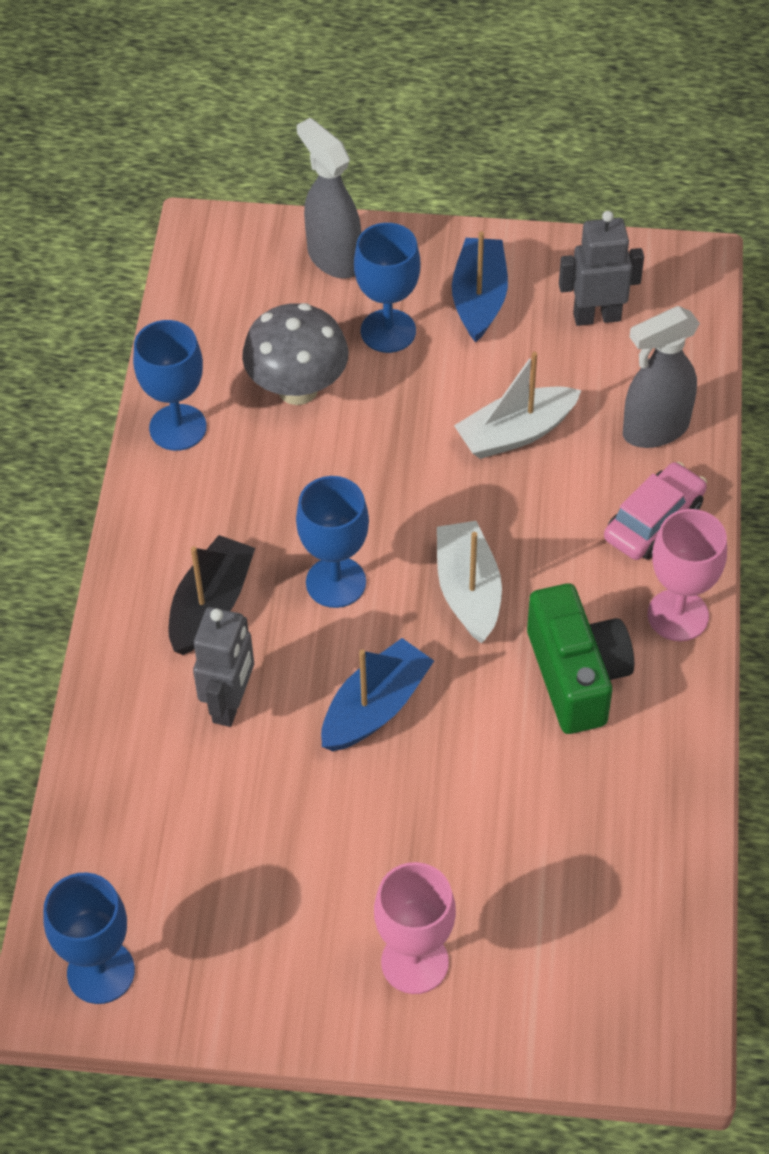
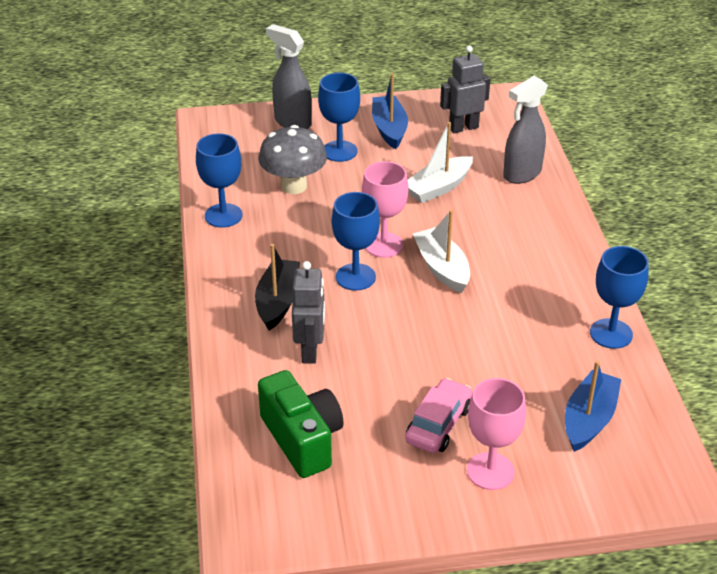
camera: 15 degrees left, 15 degrees down
blue goblet [43,872,135,1004] -> blue goblet moved to [590,246,649,349]
blue boat [321,638,434,751] -> blue boat moved to [565,361,621,452]
green camera [527,583,634,734] -> green camera moved to [258,370,344,478]
pink car [604,462,707,560] -> pink car moved to [405,378,472,453]
pink goblet [648,509,727,641] -> pink goblet moved to [362,161,408,258]

